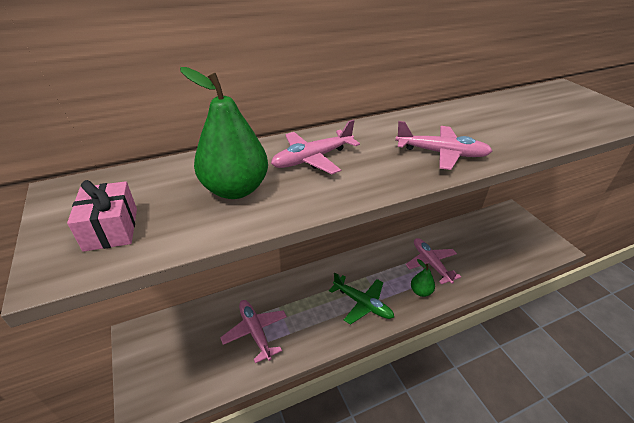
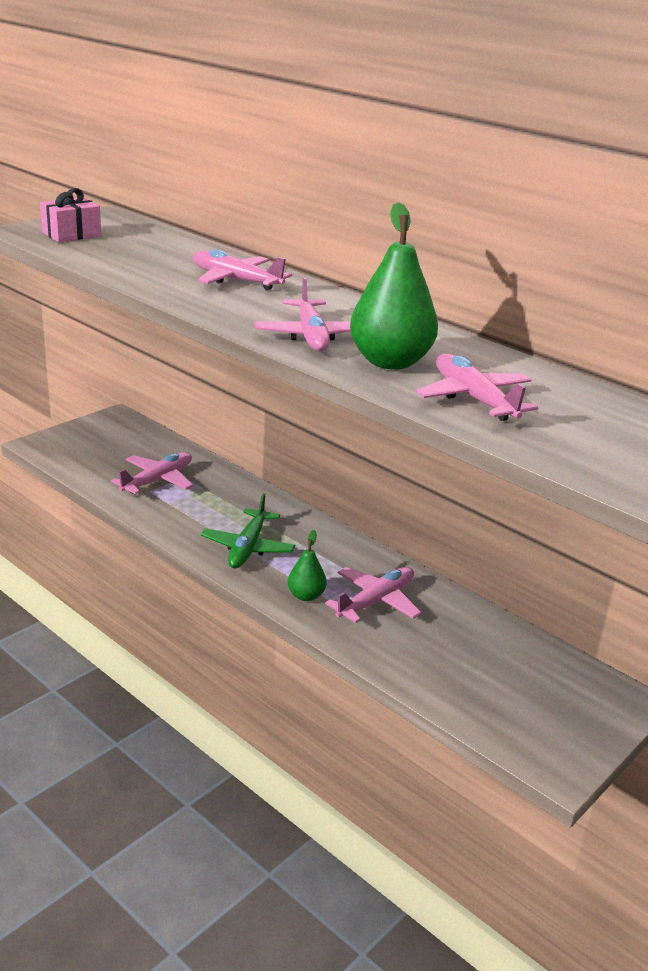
camera: 65 degrees right, 10 degrees down
green pear [180,67,268,199] -> green pear moved to [350,202,438,370]
none -> pink plane [415,353,538,421]

